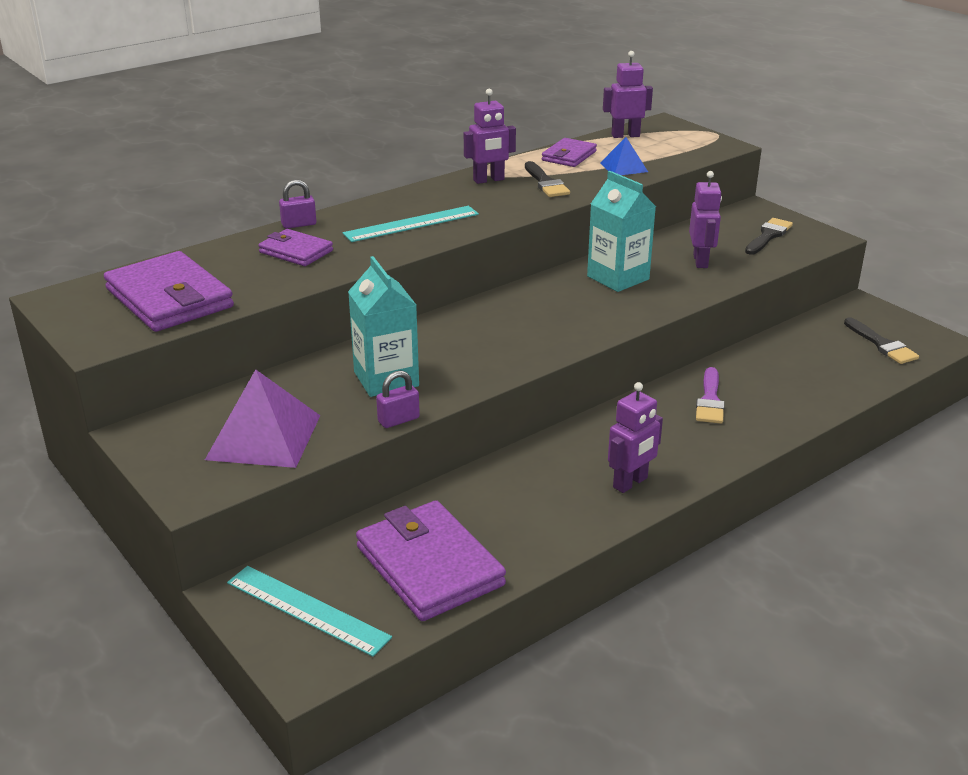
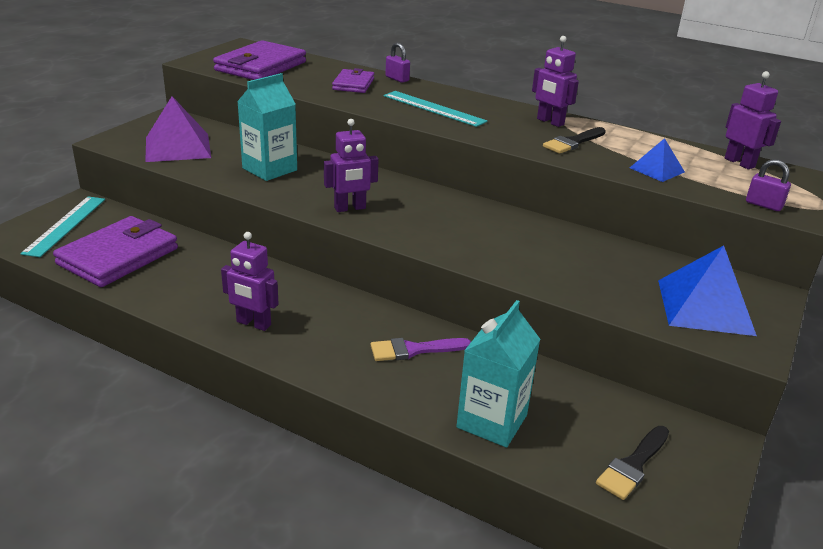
camera: 65 degrees right, 0 degrees up
purple padlock [376,370,420,428] -> purple padlock moved to [746,159,791,211]
purple wallet [542,138,597,167] -> none
turquoise carton [587,171,656,292] -> turquoise carton moved to [456,300,540,447]
purple robot [689,171,722,268] -> purple robot moved to [324,119,379,212]
black brush [745,218,793,255] -> blue pyramid [658,246,757,336]

